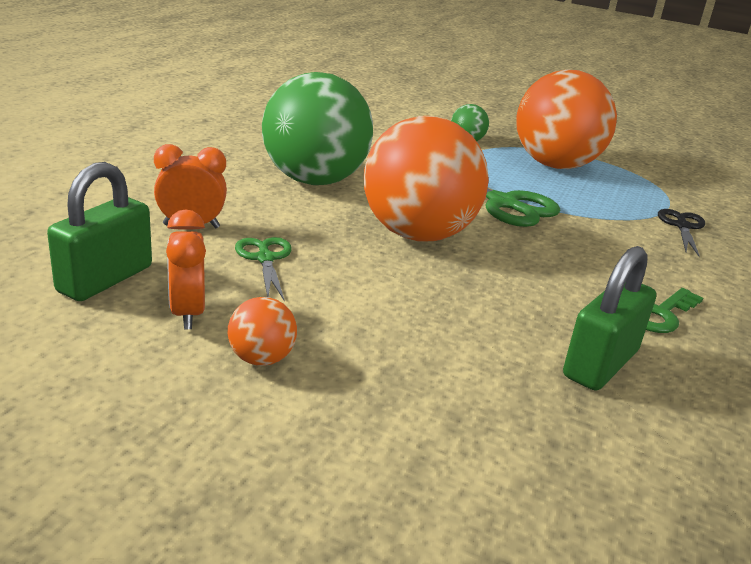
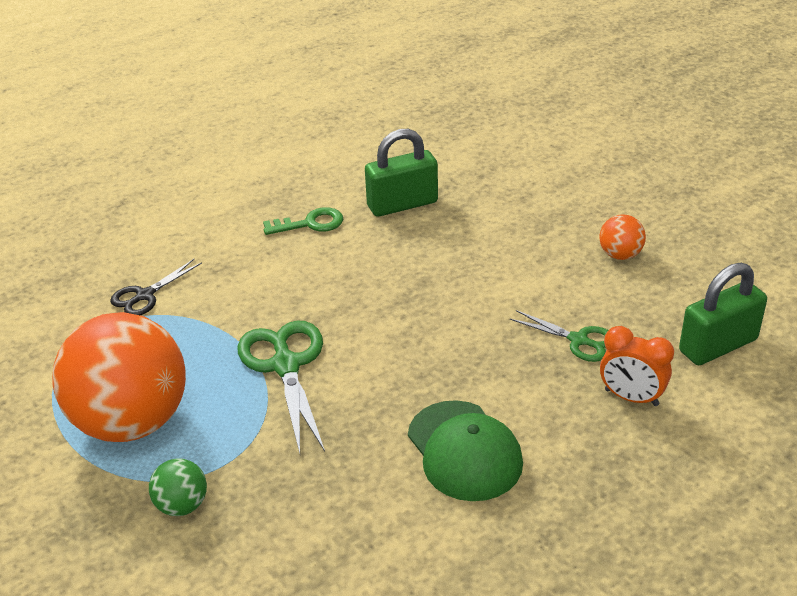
camera: 145 degrees left, 10 degrees up
orange clock [166,210,206,329] -> none
green scissors [235,237,292,301] -> green scissors turned 75 degrees counterclockwise [510,310,609,362]
green ball [262,72,373,185] -> green cap [408,400,523,501]
orange ball [364,116,489,242] -> none

